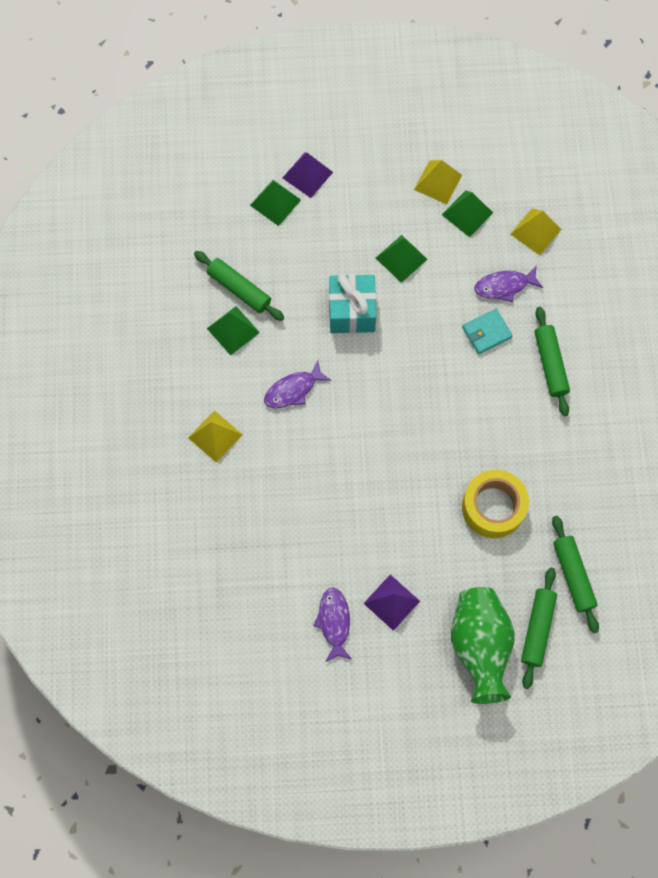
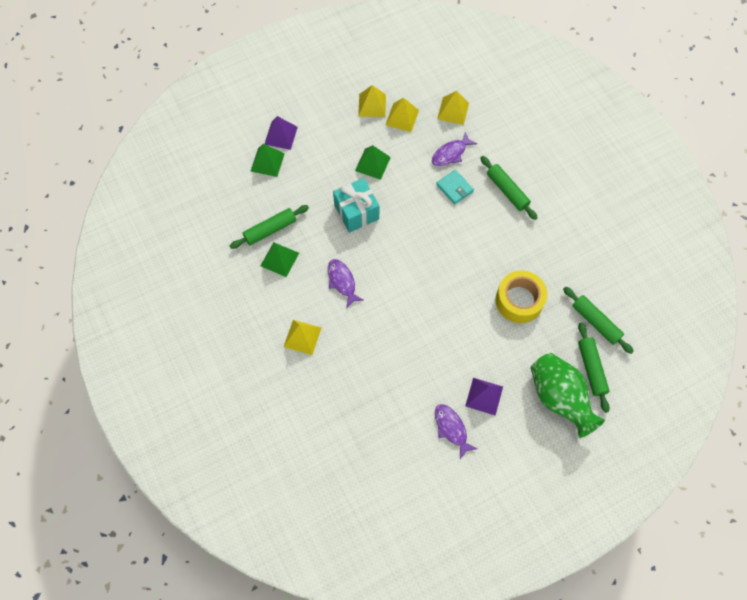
camera: 25 degrees left, 5 degrees down
green rolling pin [194,251,284,321] -> green rolling pin turned 45 degrees counterclockwise [230,205,309,249]
purple fish [264,360,331,408] -> purple fish turned 120 degrees clockwise [328,259,364,309]
green pyramid [442,190,493,238] -> yellow pyramid [386,97,419,132]
turquoise wallet [462,309,513,354] -> turquoise wallet turned 75 degrees counterclockwise [436,170,474,205]

